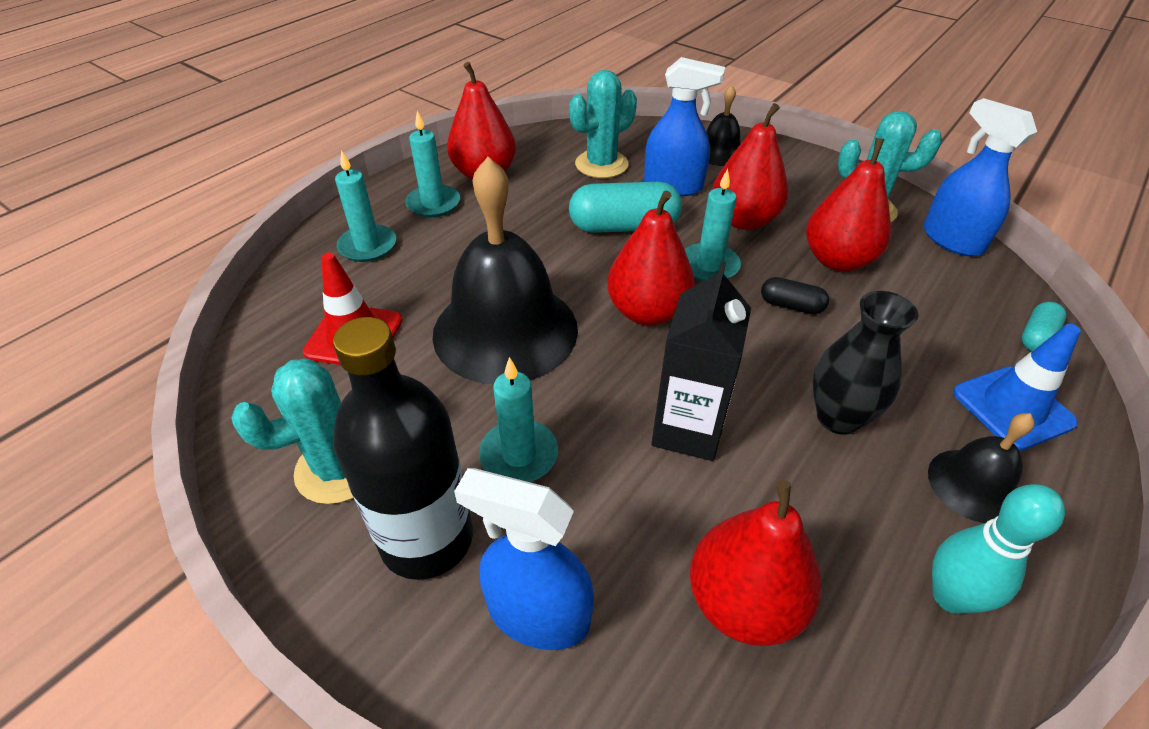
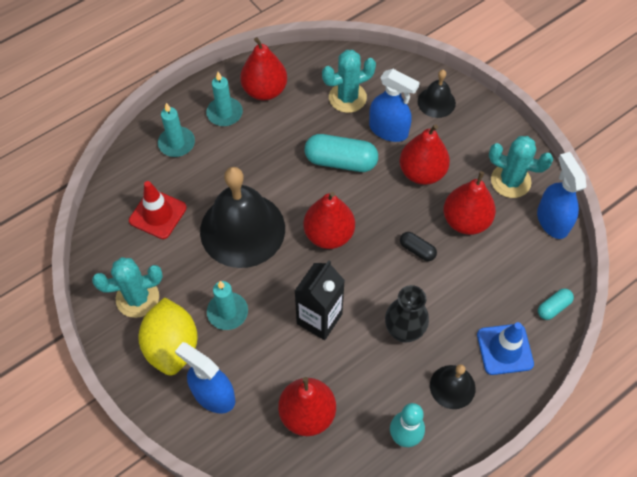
camera: 15 degrees right, 15 degrees up
black bottle [333,317,473,580] -> yellow lemon [138,297,198,376]
turquoise candle [685,169,741,281] -> none

